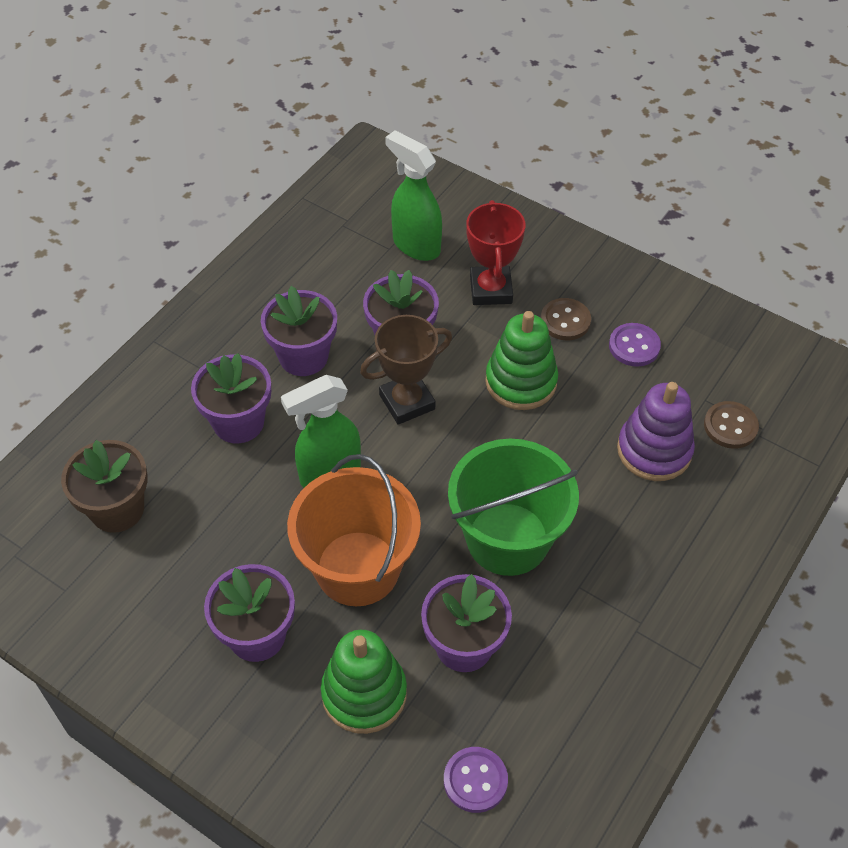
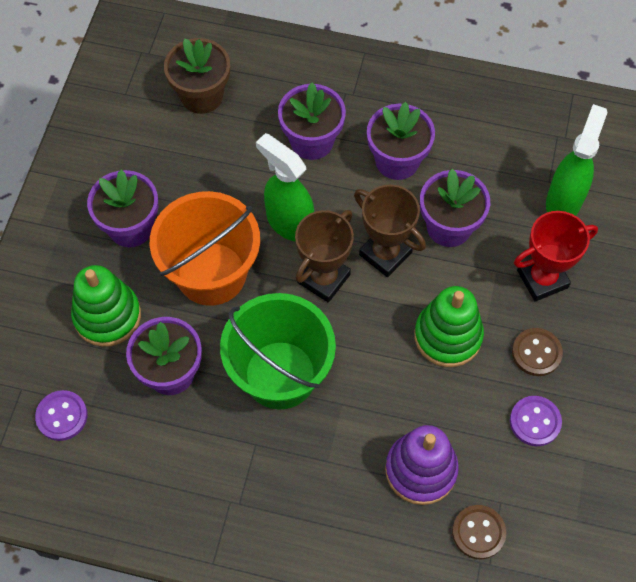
camera: 70 degrees right, 10 degrees up
none -> brown trophy [295,210,354,303]

